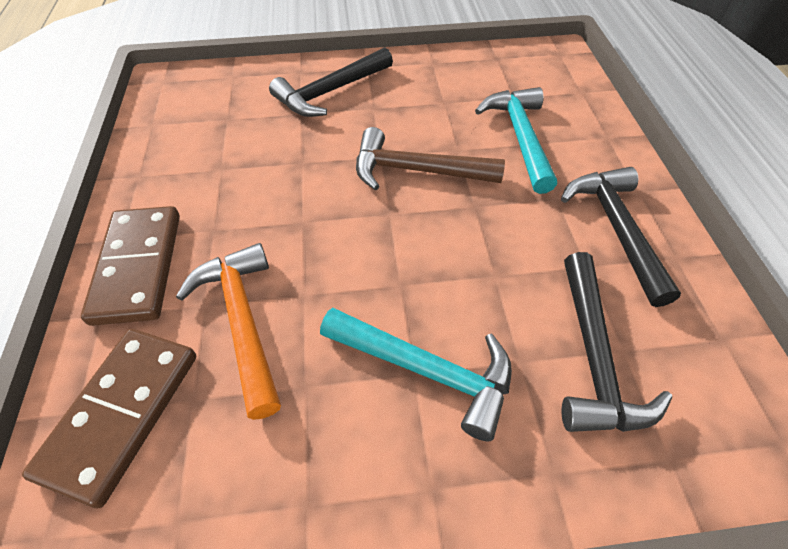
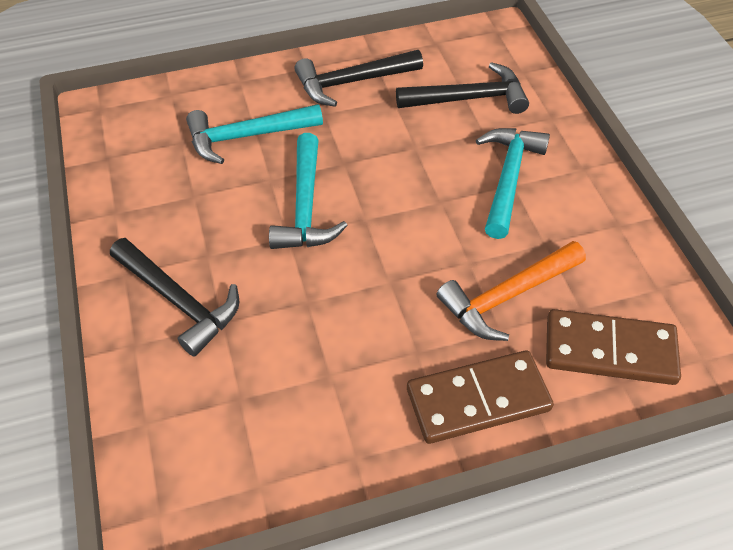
camera: 100 degrees left, 0 degrees up
brown hammer [356,127,505,190] -> turquoise hammer [269,133,348,249]

